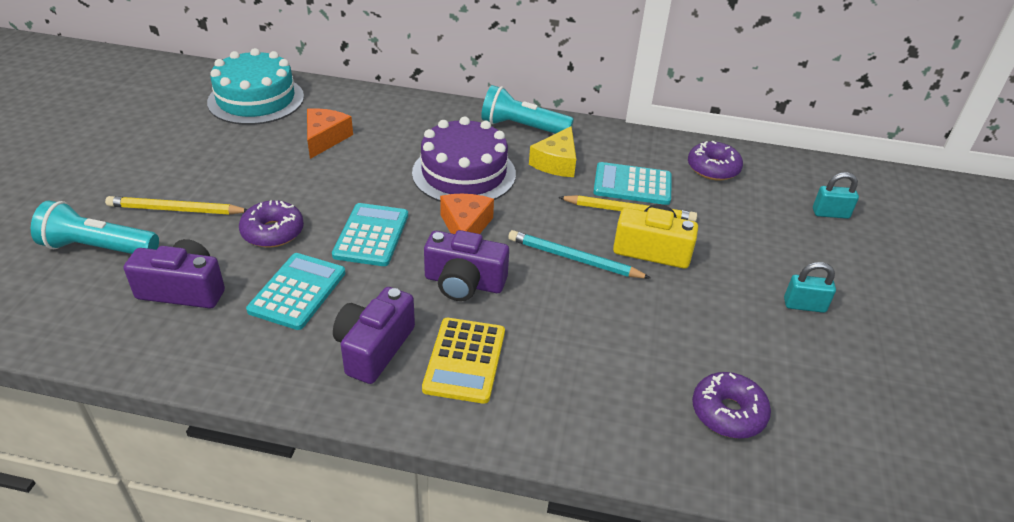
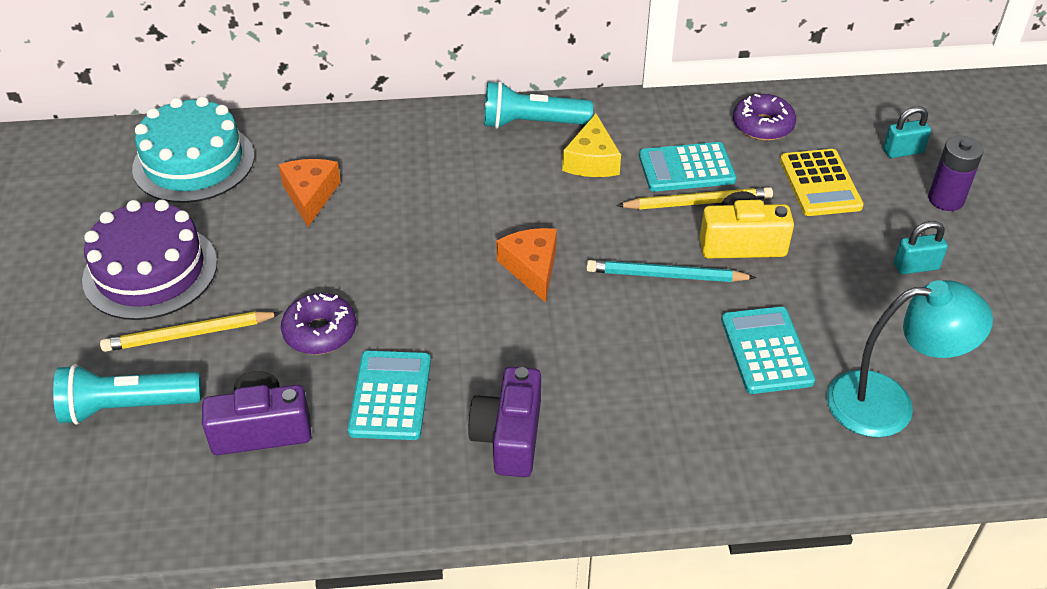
camera: 15 degrees left, 5 degrees up
turquoise calculator [332,203,408,266] -> turquoise calculator moved to [721,307,815,394]
purple cake [412,116,516,201] -> purple cake moved to [82,199,217,320]
yellow calculator [422,318,505,404] -> yellow calculator moved to [780,149,864,216]
purple camera [424,230,509,301] -> none
purple donut [692,372,771,438] -> turquoise lamp [826,280,993,437]
none -> purple battery [928,136,983,211]

